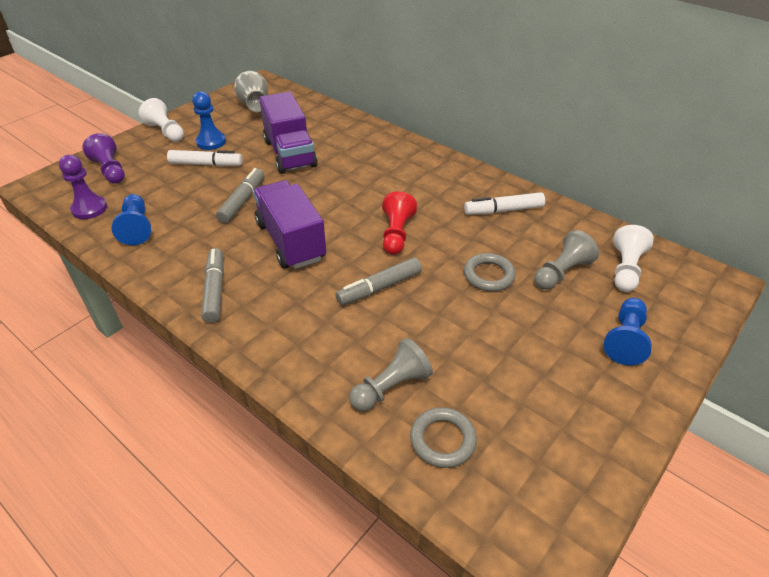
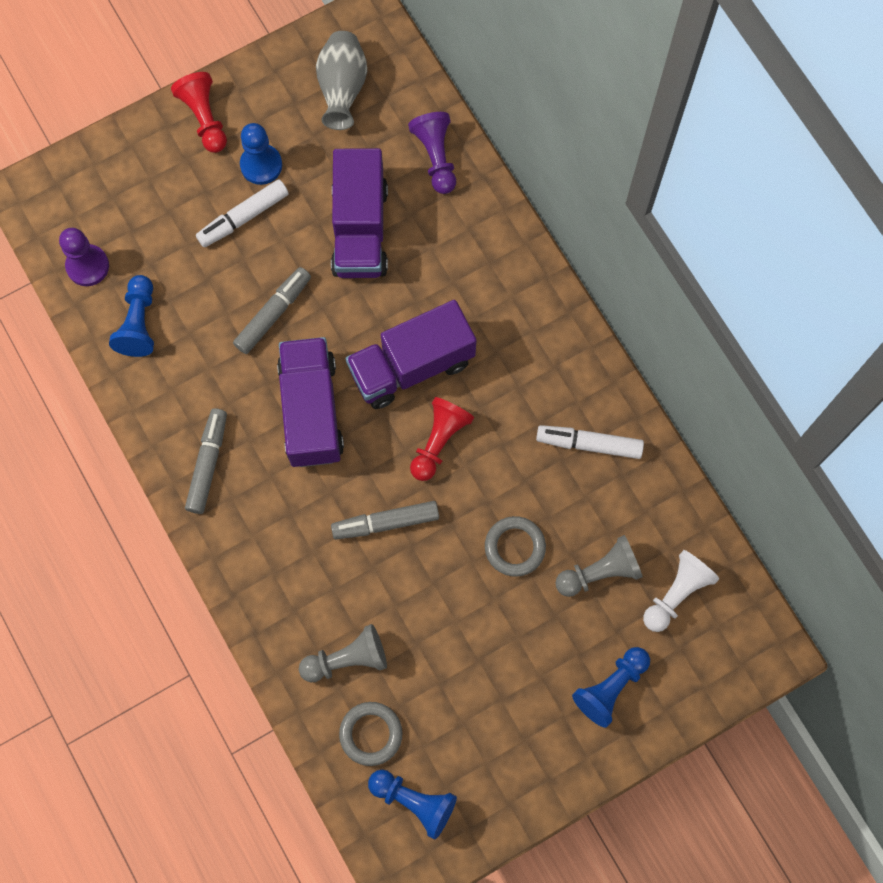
camera: 20 degrees right, 30 degrees up
purple pawn [82,133,125,184] -> purple pawn moved to [408,112,456,194]
white pawn [139,98,184,142] -> red pawn [171,72,227,153]
white marker [167,150,242,166] -> white marker turned 120 degrees clockwise [196,179,289,247]
none -> purple truck [346,300,477,409]
none -> blue pawn [368,770,457,840]

